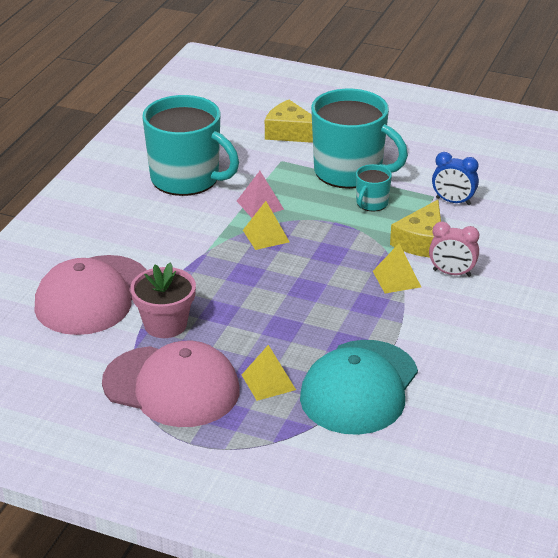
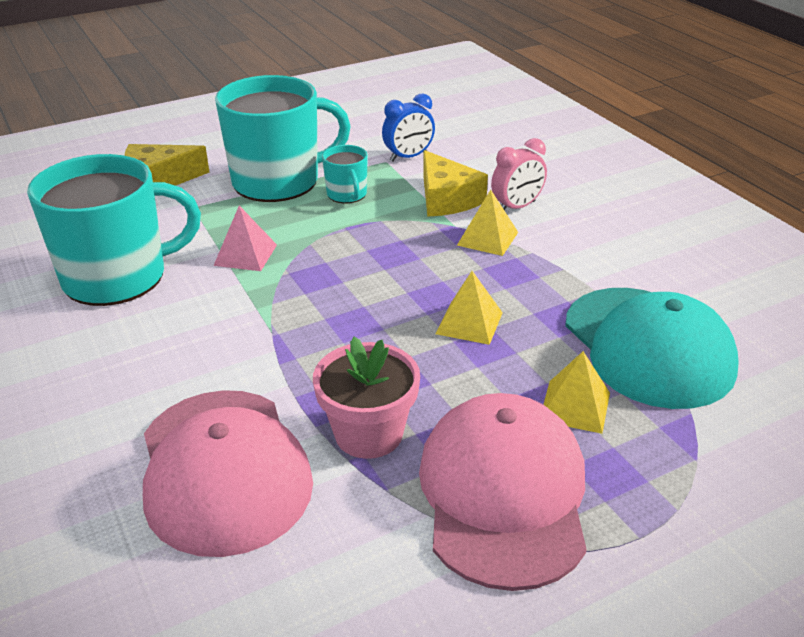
camera: 50 degrees left, 0 degrees up
pink cap [102,341,240,427] -> pink cap turned 60 degrees counterclockwise [419,393,587,591]
yellow pyramid [243,201,290,250] -> yellow pyramid moved to [436,271,503,345]

